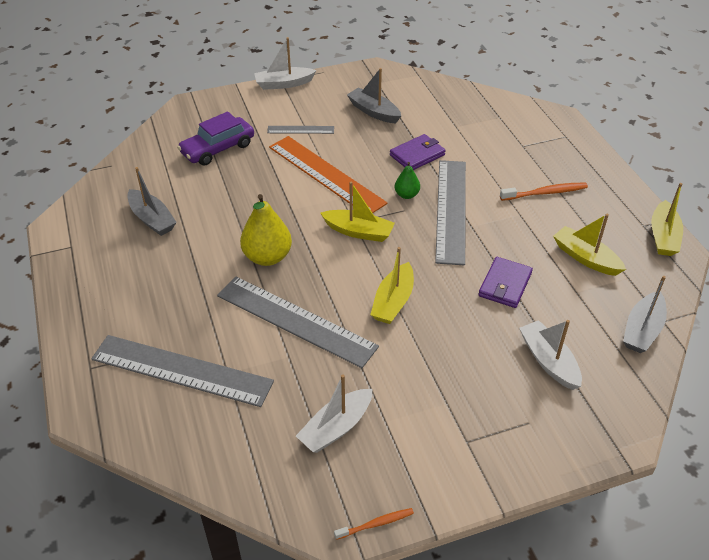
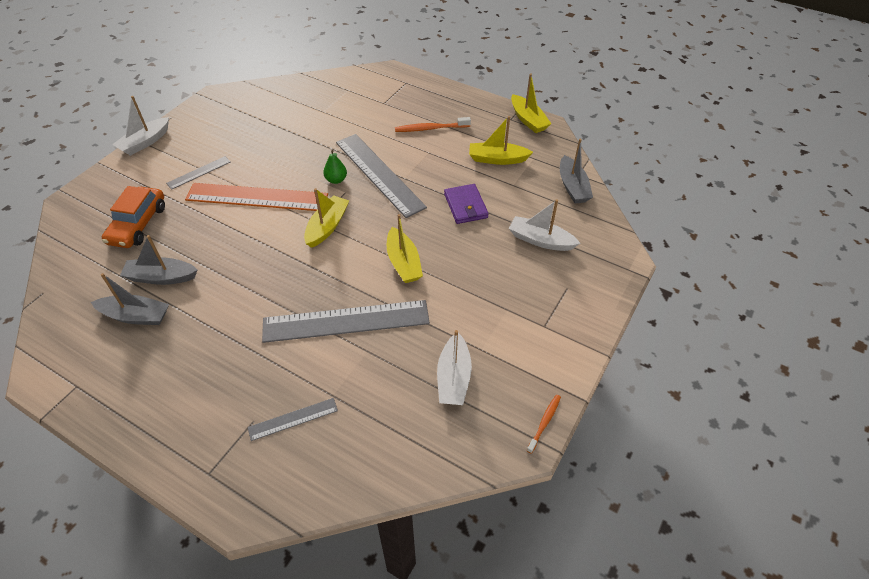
camera: 40 degrees left, 5 degrees up
grey ruler [91,335,274,407] -> grey ruler [248,398,338,441], size x0.48
purple car [177,112,254,166] -> orange car [102,186,165,248]
yellow pear [240,194,292,266] -> none
yellow boat [320,182,395,242] -> yellow boat turned 45 degrees counterclockwise [304,188,350,248]
grey boat [347,68,401,123] -> grey boat moved to [120,235,198,285]
purple wallet [390,134,446,170] -> none
orange toothbrush [500,182,588,201] -> orange toothbrush turned 135 degrees counterclockwise [395,117,471,132]

